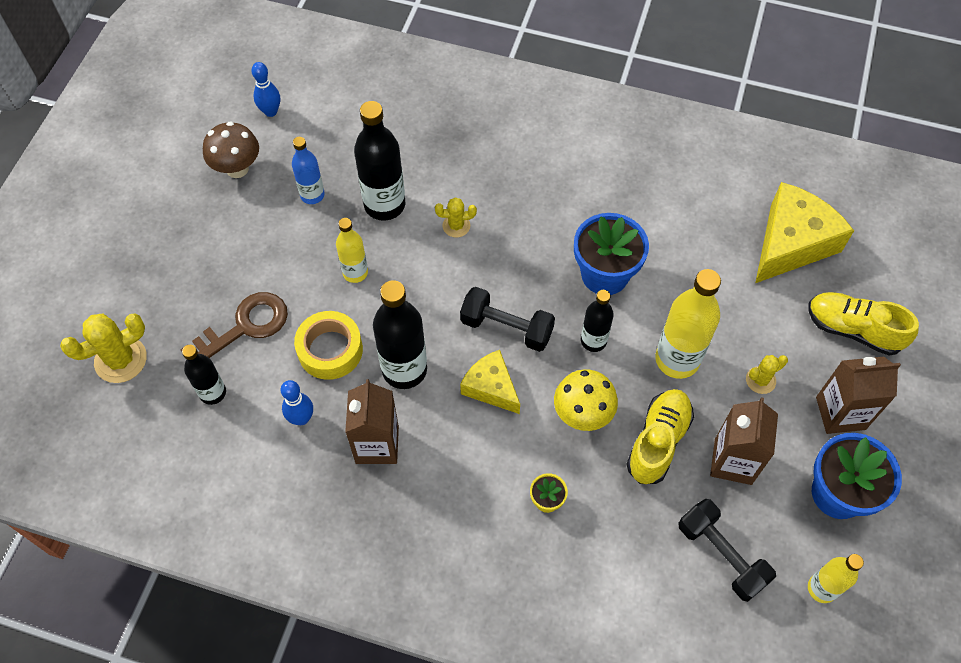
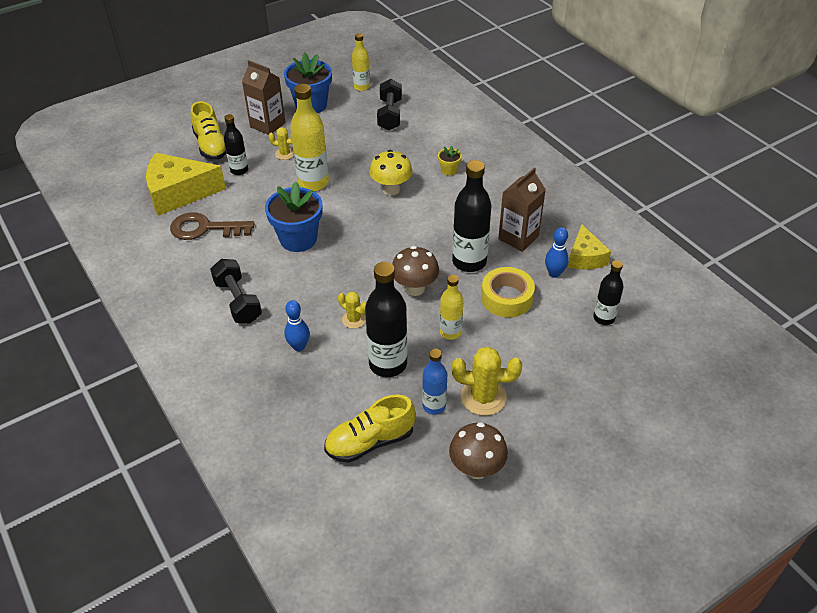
camera: 140 degrees left, 15 degrees down
yellow cactus [60,313,147,383] -> yellow cactus moved to [451,347,522,416]
brown key [180,292,288,358] -> brown key moved to [170,212,255,240]
blue bowling pin [251,62,280,117] -> blue bowling pin moved to [284,300,310,351]
black dumbbell [460,287,555,352] -> black dumbbell moved to [210,259,262,323]
yellow cheese [460,350,520,414] -> yellow cheese moved to [568,224,611,270]
black bottle [581,290,614,352] -> black bottle moved to [224,114,248,175]
yellow shoe [626,389,694,484] -> yellow shoe moved to [324,395,416,463]
brown carton [710,397,778,485] -> none
none -> brown mushroom [392,246,439,296]

